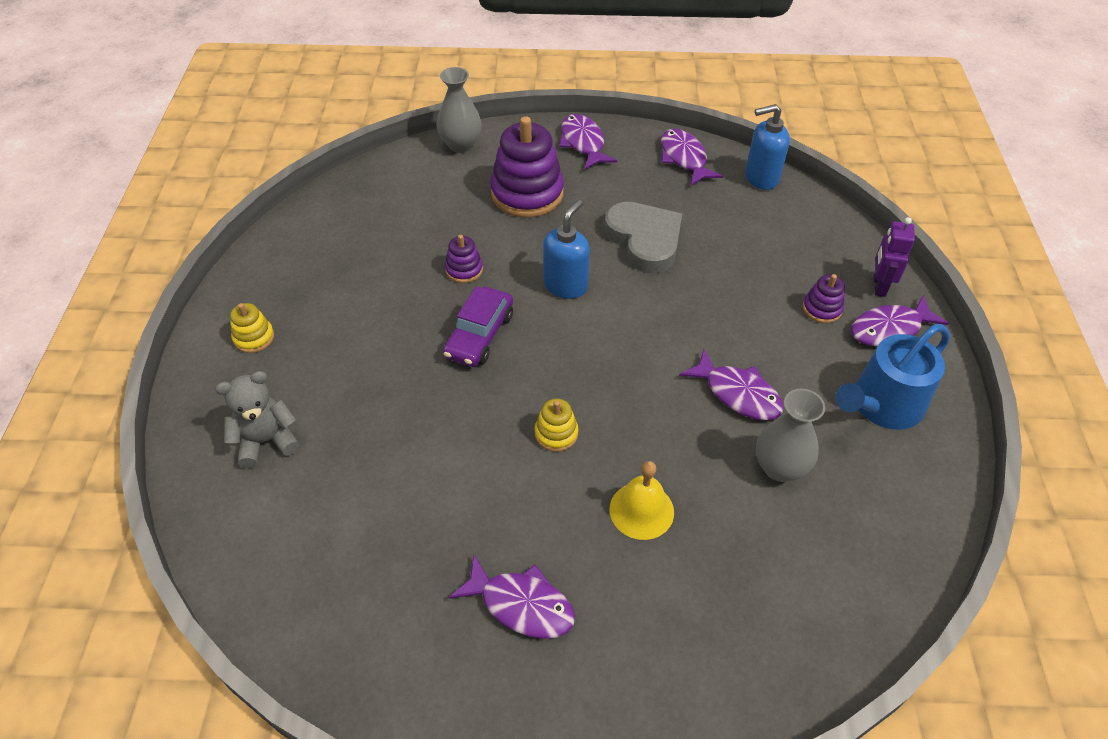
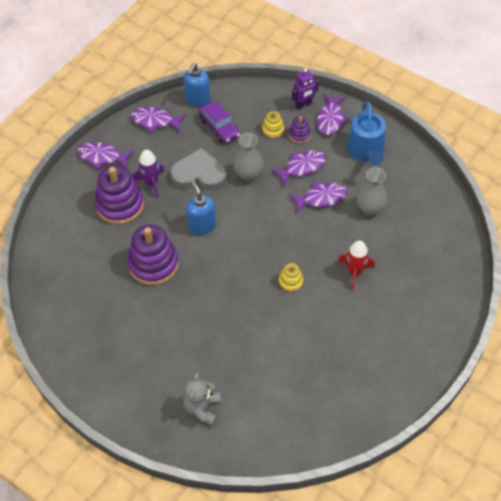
camera: 55 degrees left, 5 degrees up
yellow stacking toy [230,303,274,353] -> yellow stacking toy moved to [262,111,284,138]
grey vase [437,67,482,153] -> grey vase moved to [234,133,264,182]
purple car [443,286,513,367] -> purple car moved to [198,101,240,144]
purple stacking toy [445,235,483,283] -> purple stacking toy [127,225,179,285], size x2.09
purple fish [449,555,575,639] -> purple fish moved to [271,150,326,186]
yellow bell [610,461,674,540] -> red rocket [338,240,375,290]
purple robot [874,217,915,297] -> purple robot turned 75 degrees counterclockwise [292,68,319,109]
none -> purple rocket [132,150,165,198]

